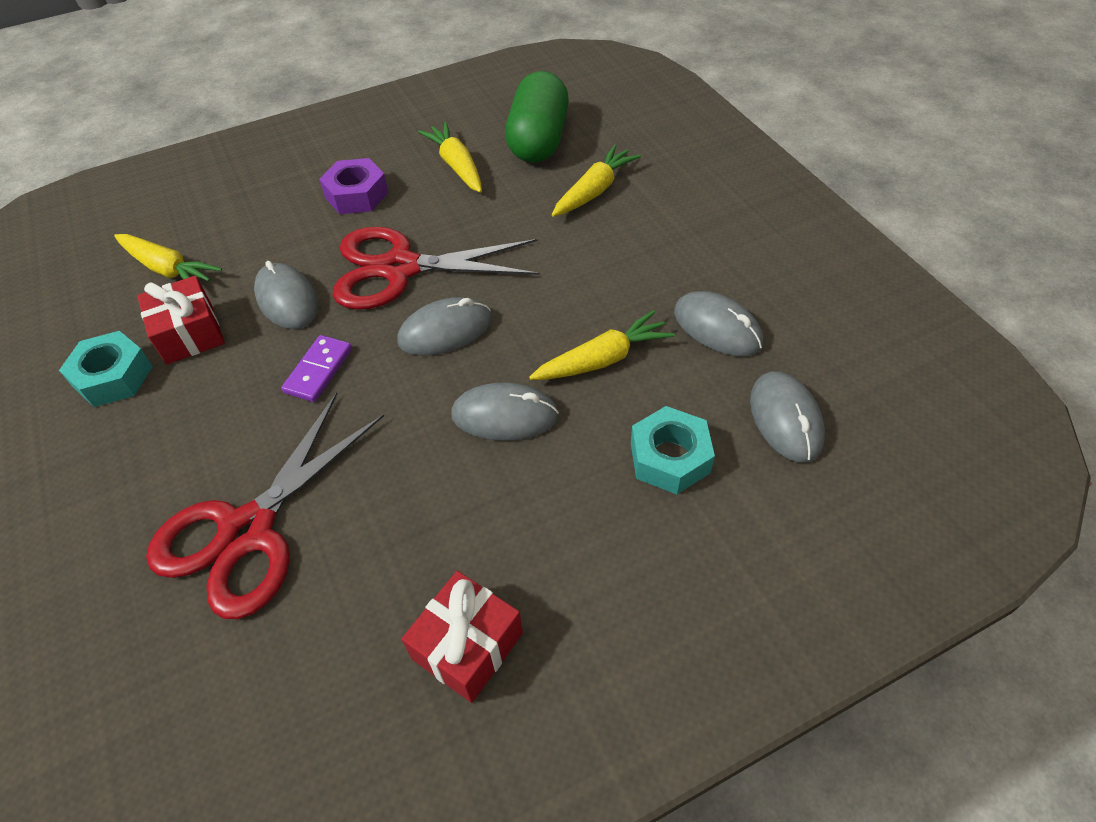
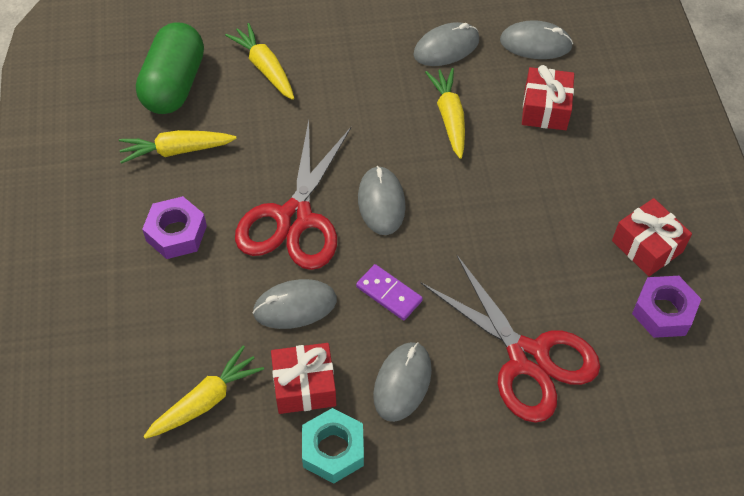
camera: 75 degrees left, 5 degrees up
grey mouse [451,383,559,441] -> grey mouse moved to [373,342,432,422]
green capsule [505,71,569,163] -> green capsule turned 75 degrees clockwise [136,23,204,114]
turquoise nut [631,406,715,494] -> red gift [522,65,574,130]
none -> purple nut [632,276,701,338]

